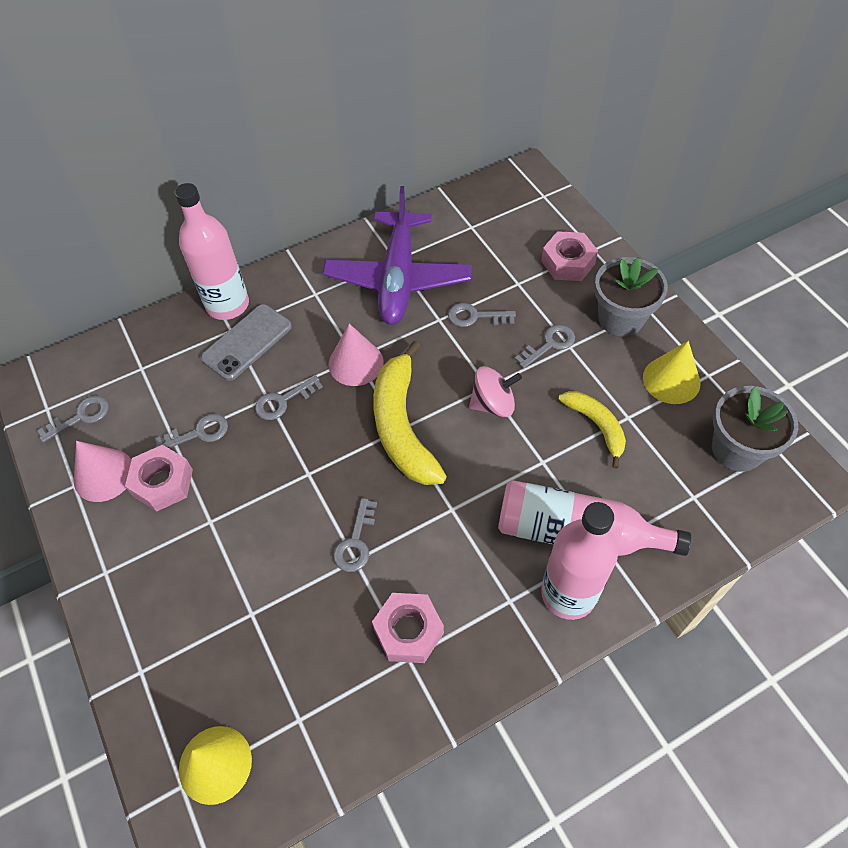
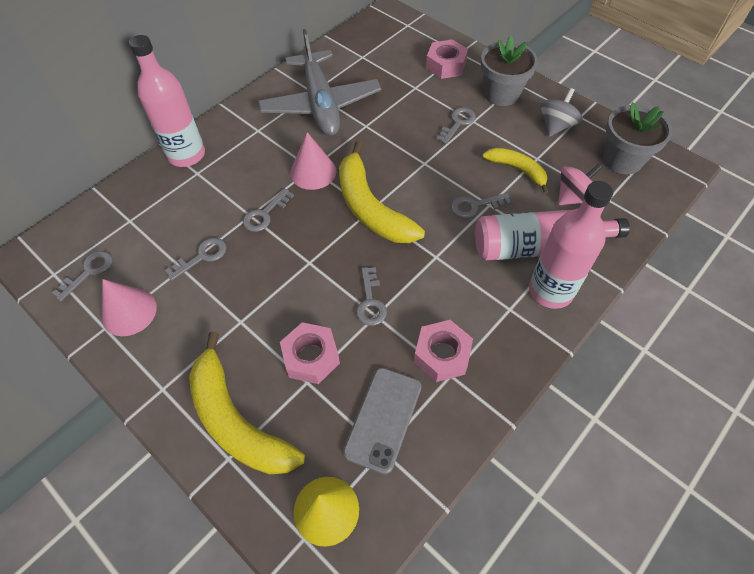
camera: 20 degrees left, 0 degrees up
pink nut [125,445,193,512] -> pink nut moved to [280,322,340,384]
grey phone [201,304,292,381] -> grey phone moved to [343,368,422,474]
purple plane [323,186,472,325] -> grey plane [258,29,381,136]
grey key [448,303,516,327] -> grey key moved to [451,193,511,218]
pink spinning top [469,366,522,417] -> pink spinning top moved to [558,163,603,205]
yellow cone [643,341,701,404] -> grey spinning top [540,88,582,137]
none -> yellow banana [189,332,305,474]

